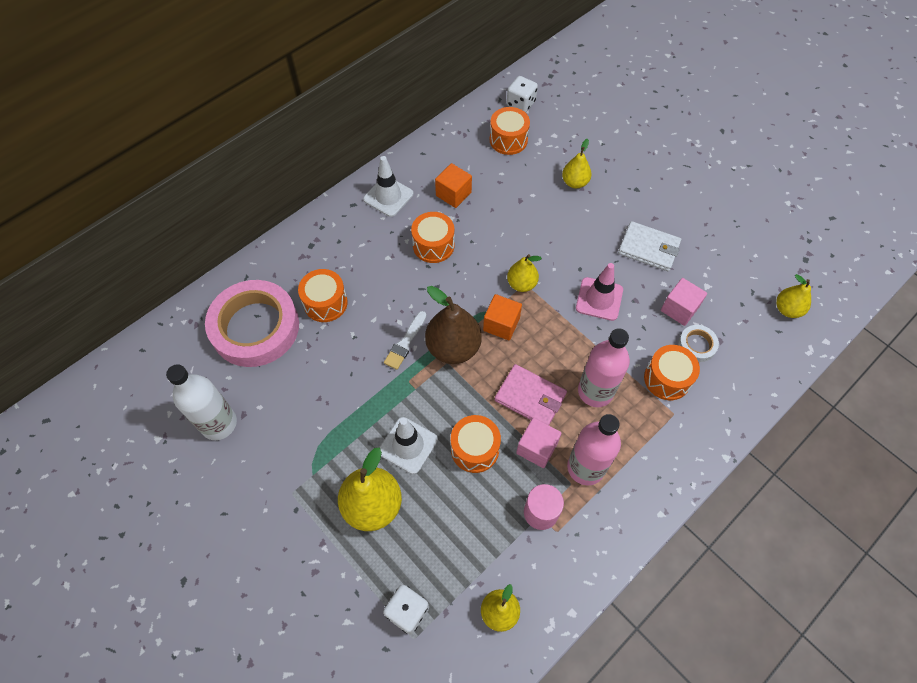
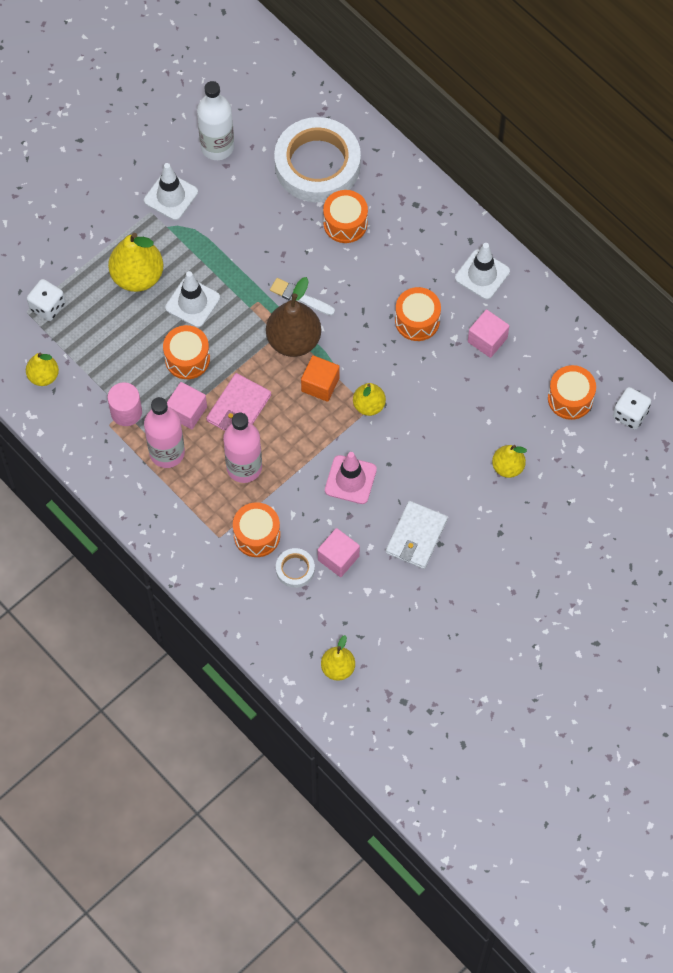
camera: 90 degrees right, 5 degrees up
pink tape [205,280,299,367] -> white tape [274,117,361,202]
orange cube [435,163,472,208] -> pink cube [468,309,509,358]
none -> white traffic cone [144,163,198,220]

